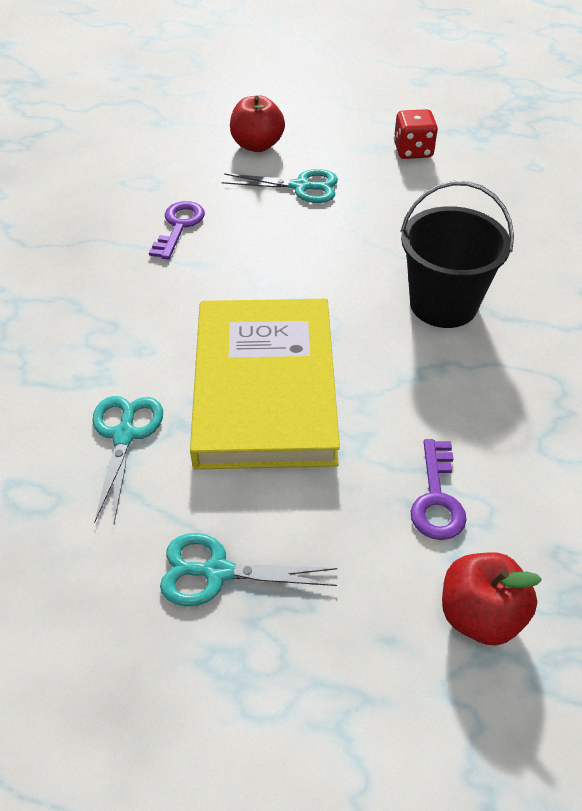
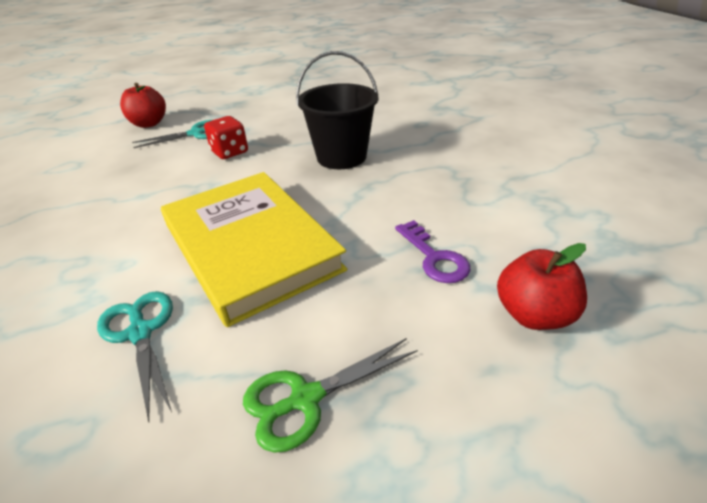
camera: 30 degrees left, 10 degrees down
purple key [149,201,205,259] -> none
turquoise scissors [160,533,338,606] -> green scissors [243,338,418,453]
red dice [394,109,438,159] -> red dice moved to [204,116,248,159]

